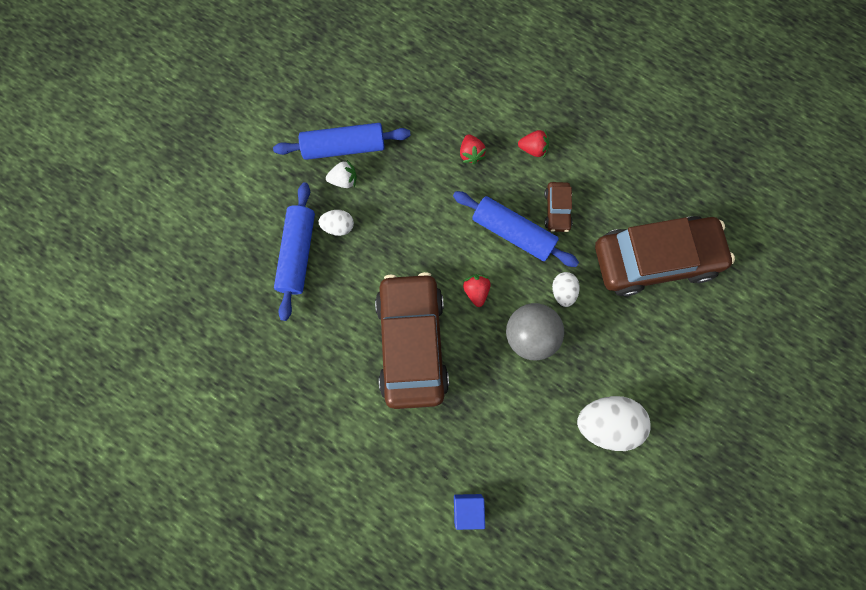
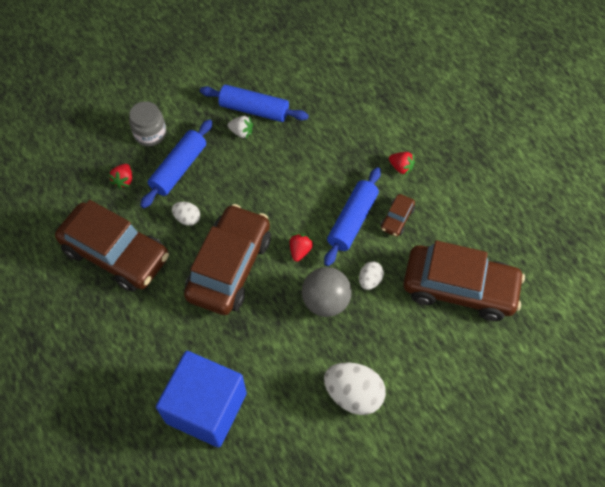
camera: 25 degrees right, 15 degrees down
white egg [318,210,354,236] -> white egg moved to [172,202,200,226]
blue rolling pin [453,191,579,267] -> blue rolling pin turned 60 degrees clockwise [324,167,381,266]
blue cube [454,494,485,530] -> blue cube [156,351,247,448], size x2.44
red strawberry [460,134,486,164] -> red strawberry moved to [109,164,132,189]
none -> brown car [55,200,169,292]
none -> grey jar [129,101,166,146]

